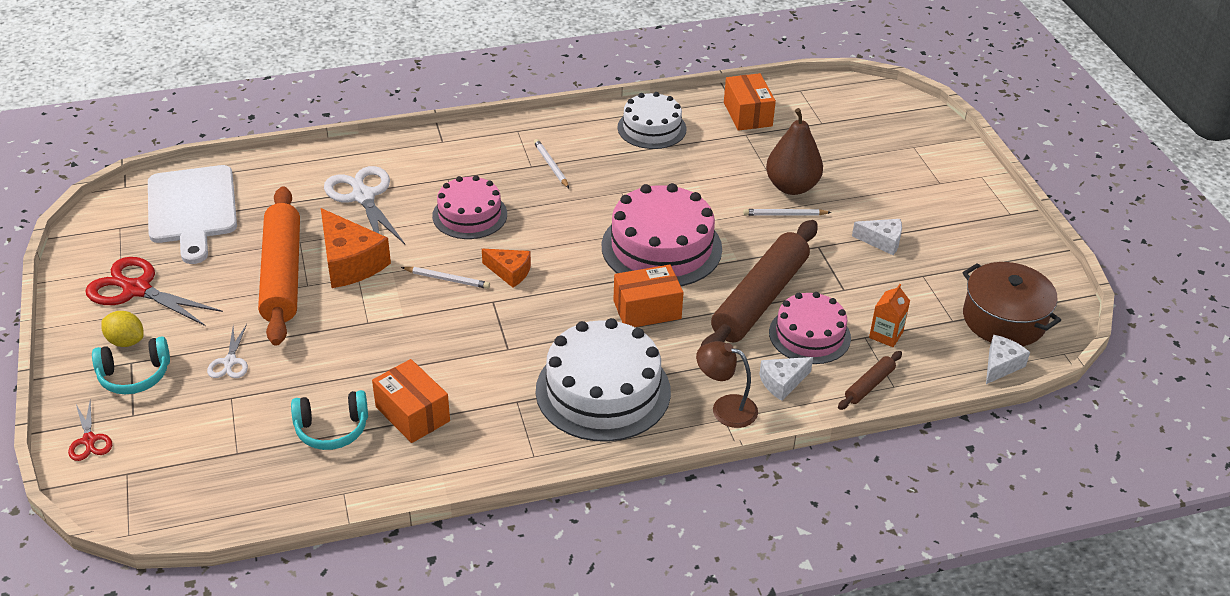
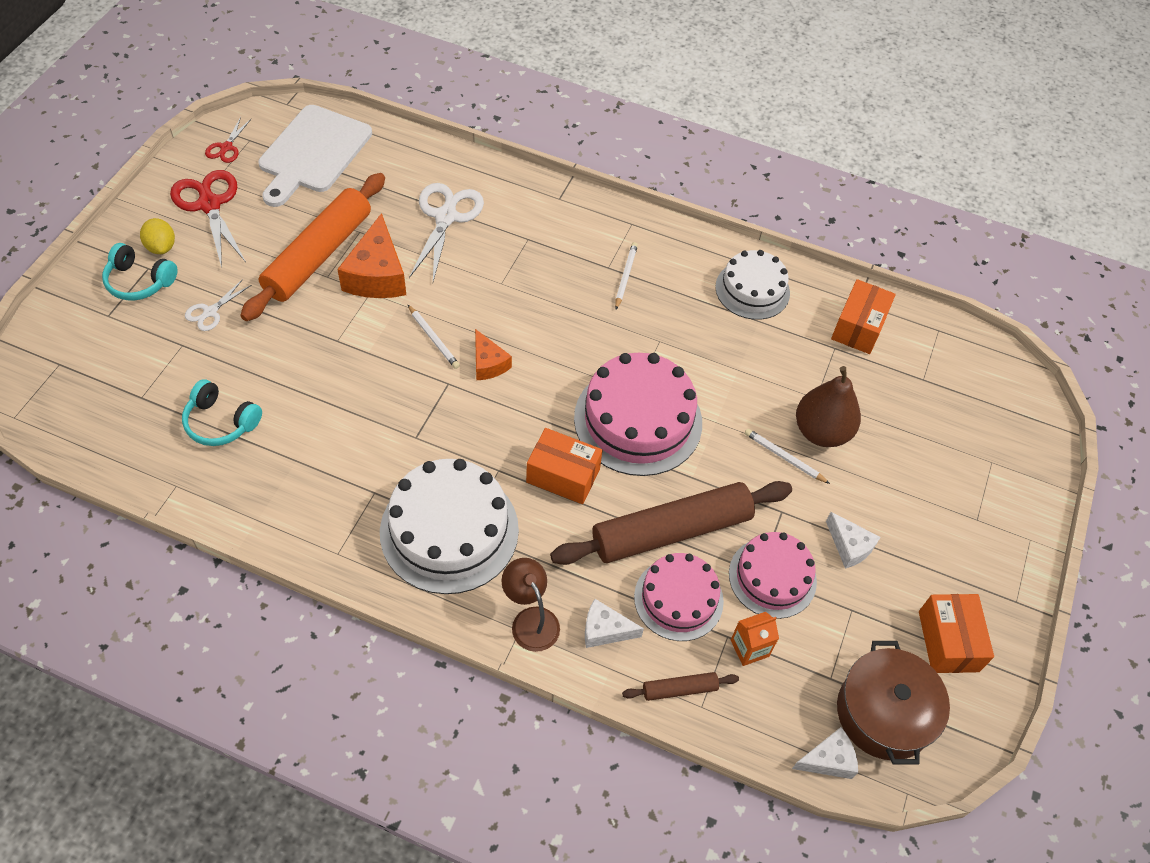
camera: 35 degrees right, 15 degrees up
red scissors [68,399,112,461] -> red scissors moved to [205,117,251,163]
orange box [372,359,450,443] -> orange box moved to [919,594,994,673]
pink cake [432,175,507,239] -> pink cake moved to [729,532,817,619]

